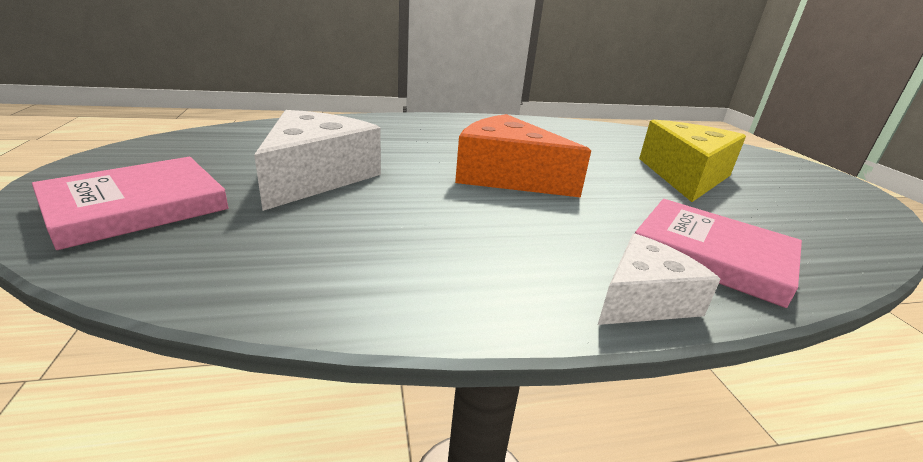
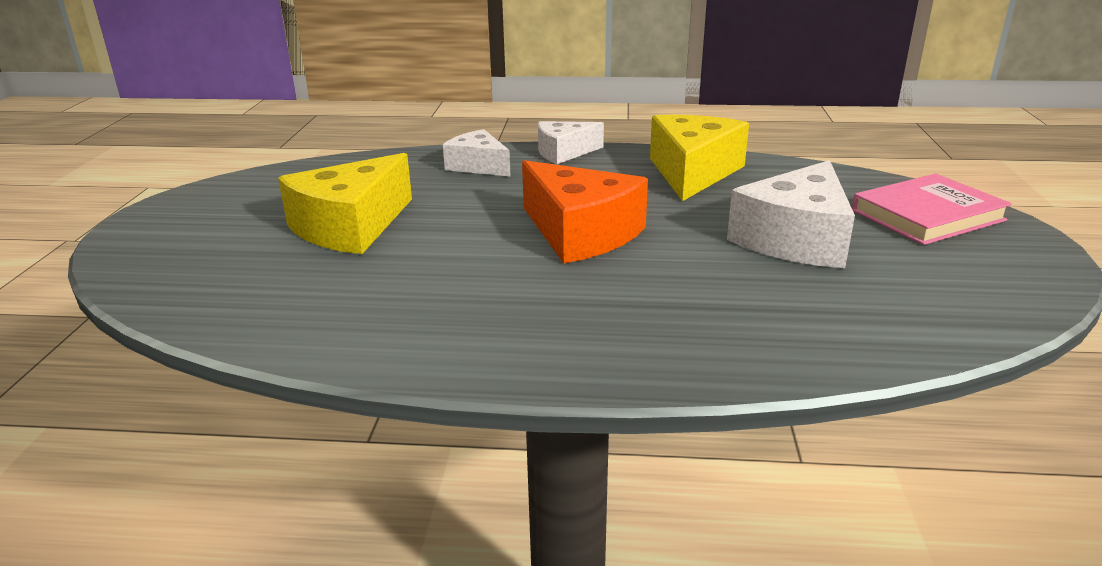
camera: 160 degrees left, 0 degrees up
pink book [635,199,802,308] -> white cheese [443,129,511,177]
none -> yellow cheese [650,115,749,201]

